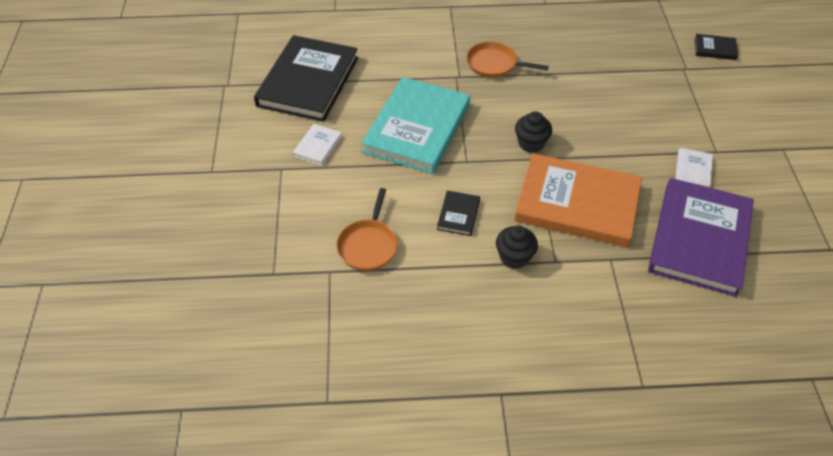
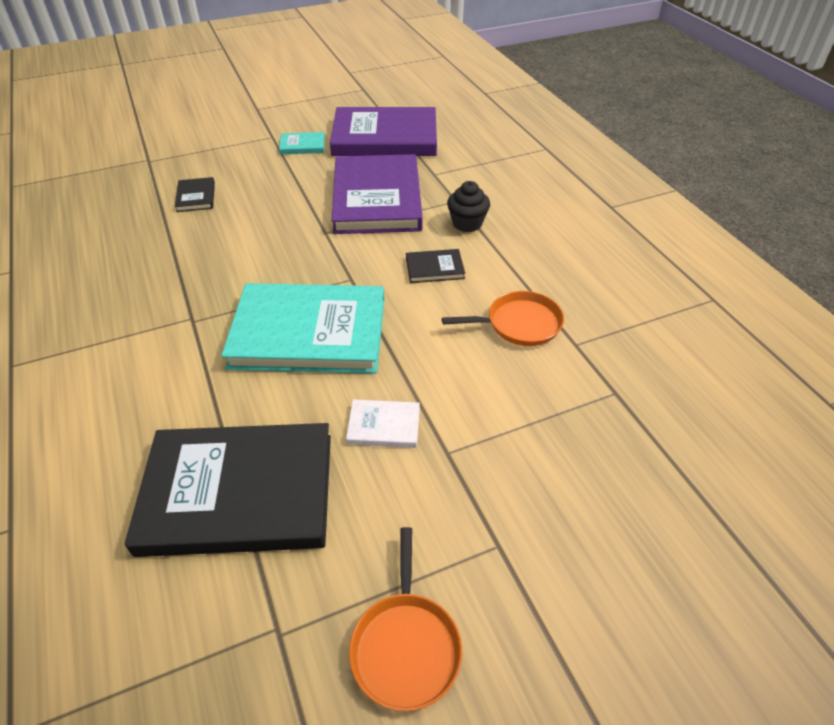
camera: 110 degrees left, 5 degrees down
orange pan [467,42,549,78] -> orange pan moved to [349,527,462,711]
orange book [514,153,642,247] -> purple book [332,154,423,234]
black cupcake [515,111,552,153] -> none
white book [675,148,713,187] -> turquoise book [279,132,325,154]
black book [695,34,738,60] -> black book moved to [175,177,215,212]

